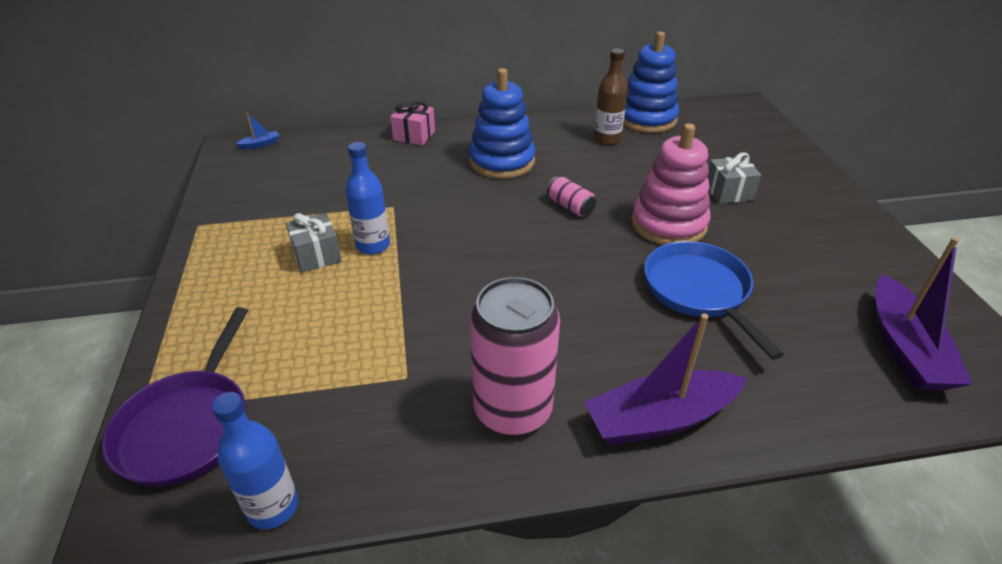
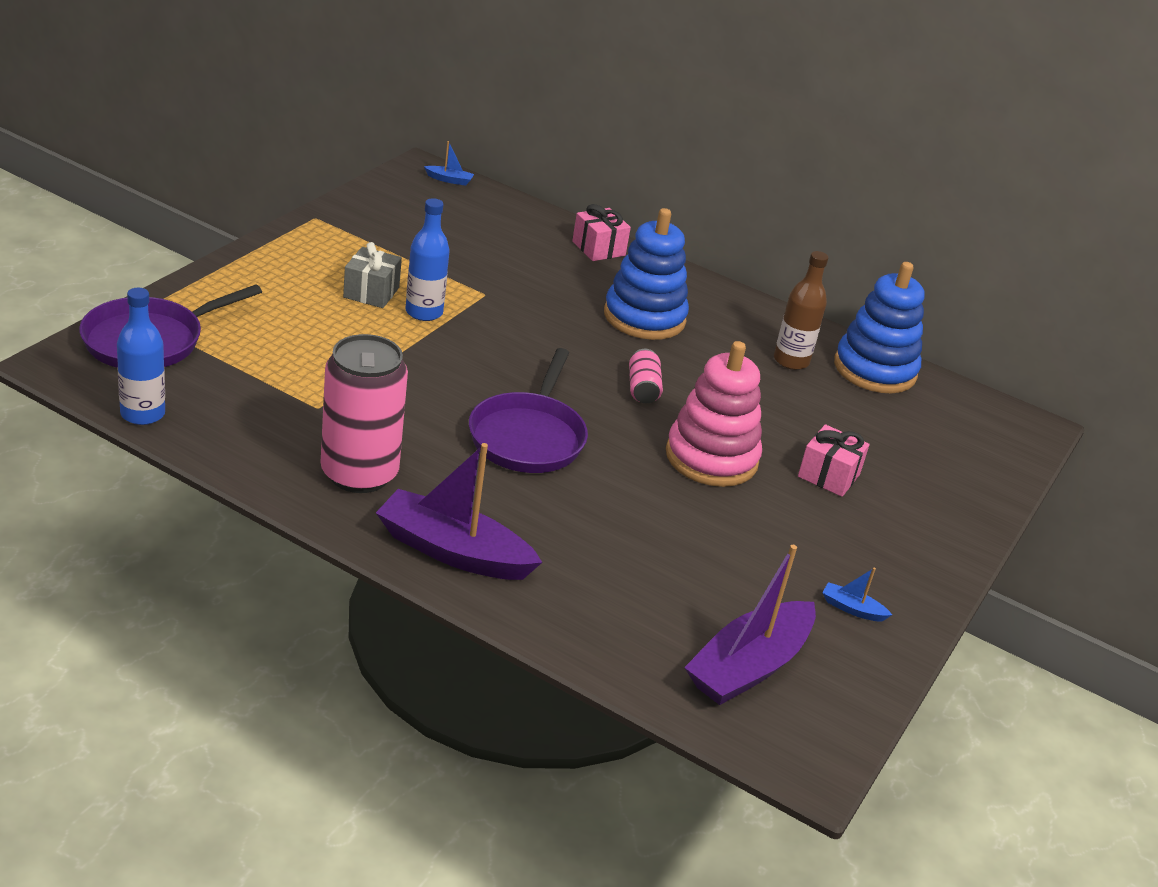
camera: 35 degrees right, 5 degrees down
blue pan [644,241,784,360] -> none
grey gift [707,153,761,204] -> pink gift [798,424,870,497]
none -> purple pan [469,348,588,473]
none -> blue boat [823,568,892,621]

